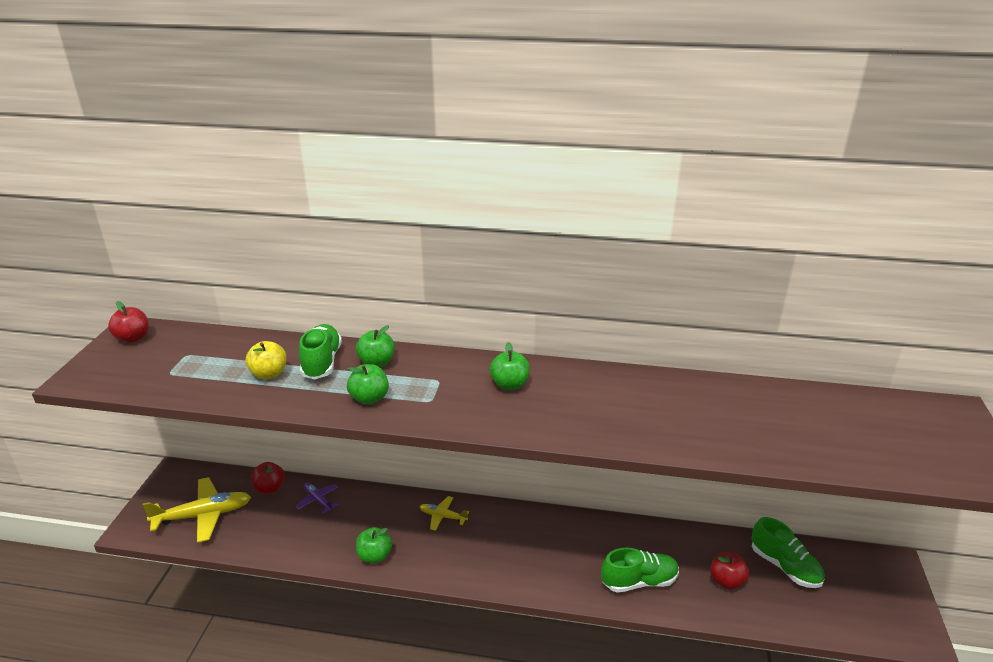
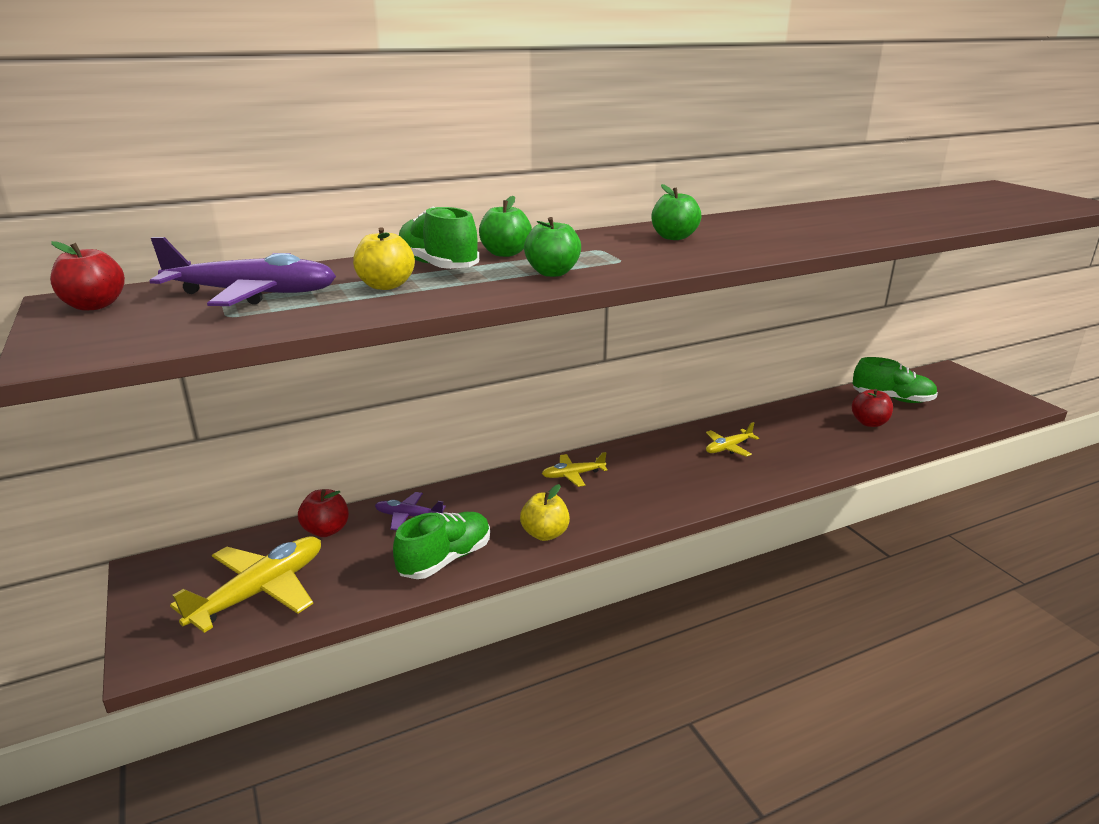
camera: 35 degrees left, 5 degrees down
green apple [356,527,392,563] -> yellow apple [520,484,570,541]
green shoe [601,548,679,593] -> green shoe moved to [393,512,490,579]
none -> purple plane [150,237,336,306]
none -> yellow plane [706,422,759,457]

